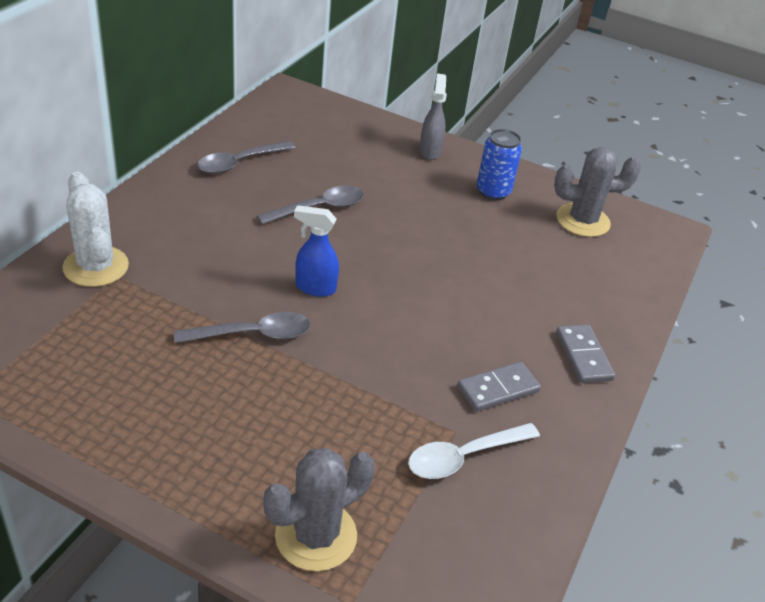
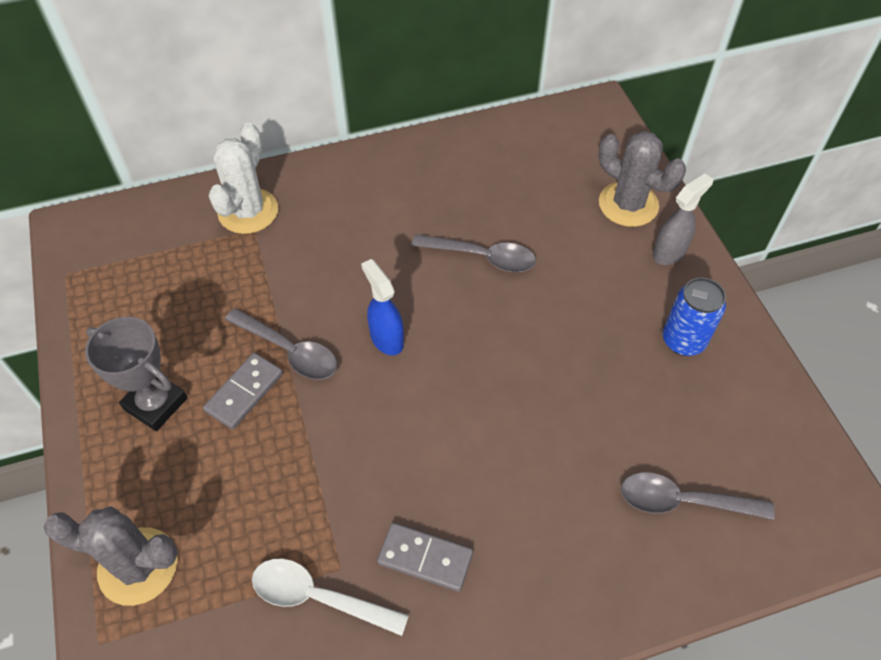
camera: 50 degrees right, 15 degrees up
grey spoon [197,141,296,174] -> grey spoon moved to [621,472,775,520]
grey cactus [554,147,641,237] -> grey cactus moved to [599,131,686,227]
grey domino [556,325,615,383] -> grey domino moved to [203,353,283,430]
none -> grey trophy [85,317,187,431]

